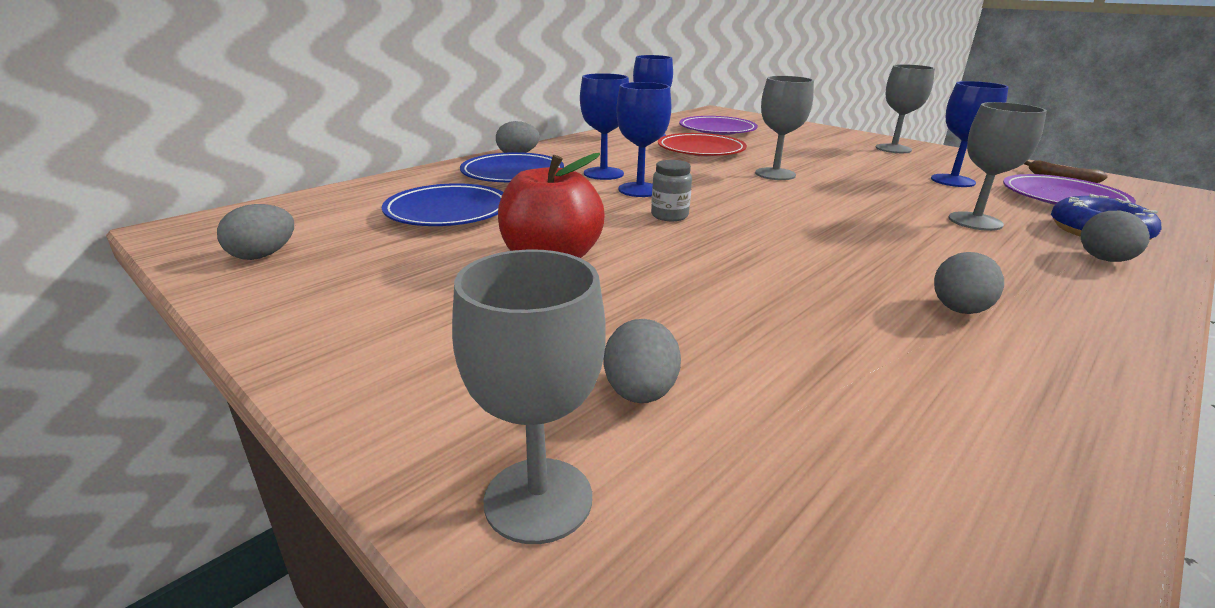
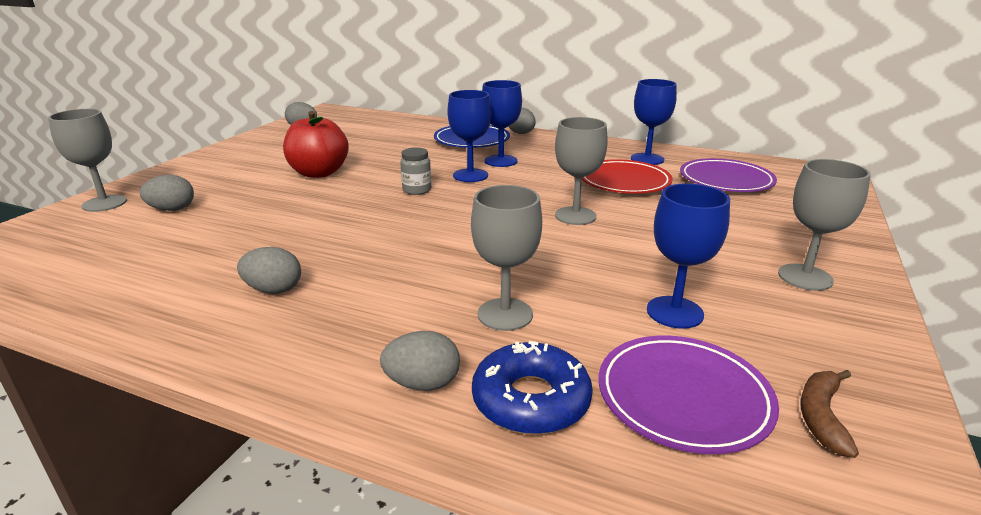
camera: 70 degrees right, 0 degrees up
blue plate [382,183,504,226] -> none

